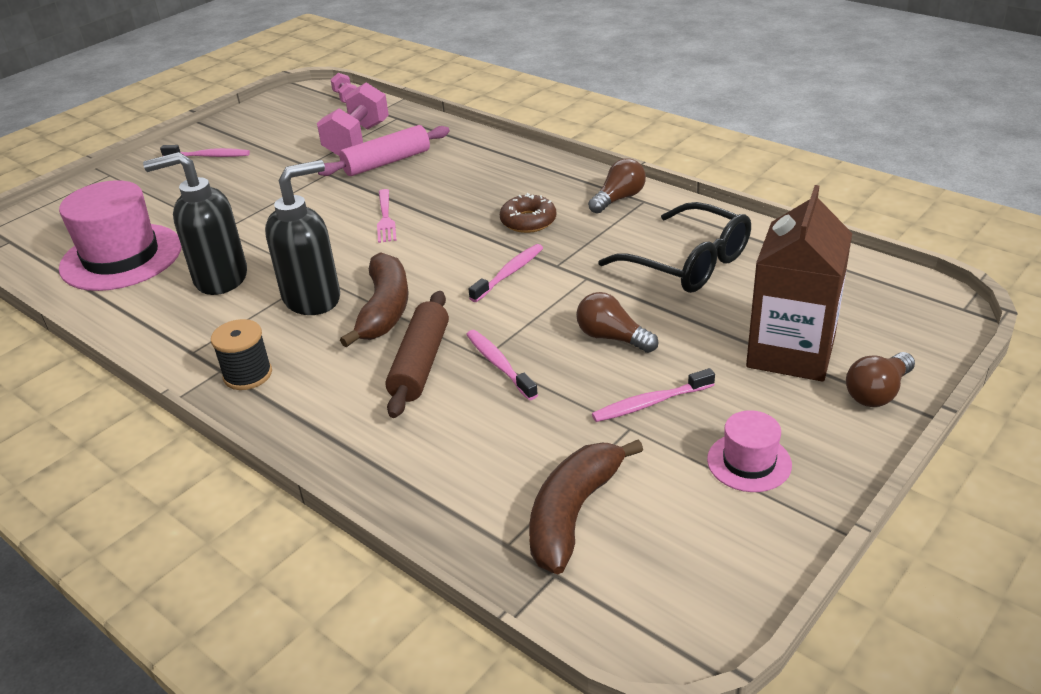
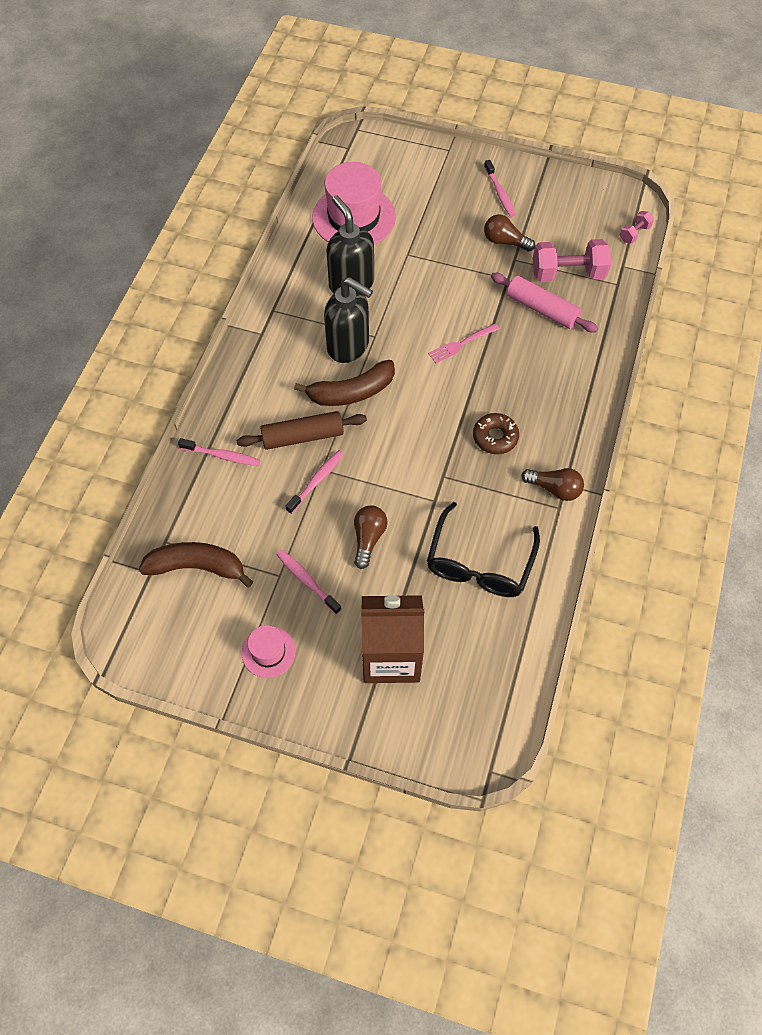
camera: 65 degrees right, 25 degrees up
black spool [211,319,272,390] -> none
pink toothbrush [468,244,543,302] -> pink toothbrush moved to [178,438,261,466]
brown light bulb [846,352,915,407] -> brown light bulb moved to [484,214,535,252]

